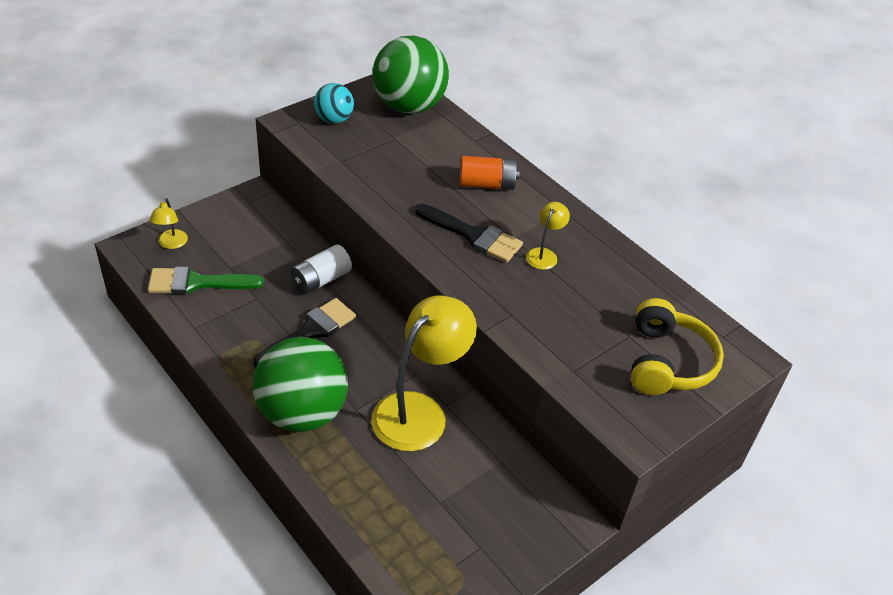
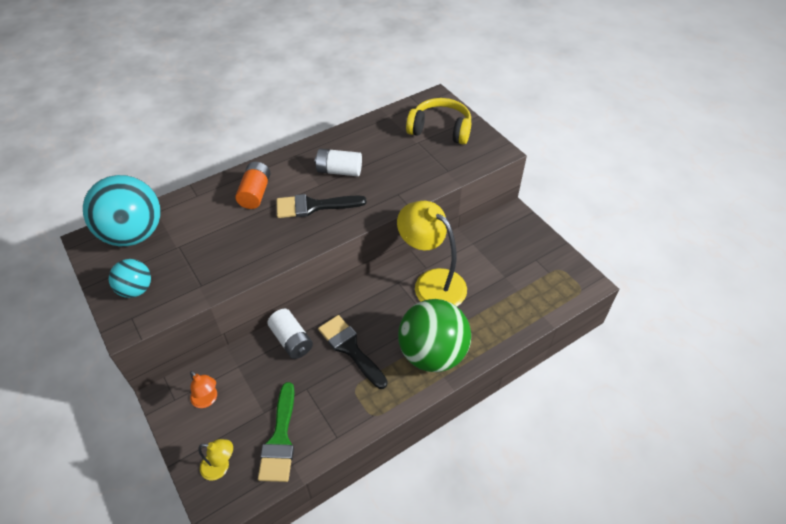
camera: 80 degrees left, 5 degrees up
green ball [373,35,449,114] -> turquoise ball [83,175,161,246]
black brush [415,204,523,263] -> black brush turned 135 degrees counterclockwise [277,194,367,218]
yellow lamp [526,202,570,270] -> white battery [315,149,362,176]
none -> orange lamp [190,371,217,408]

